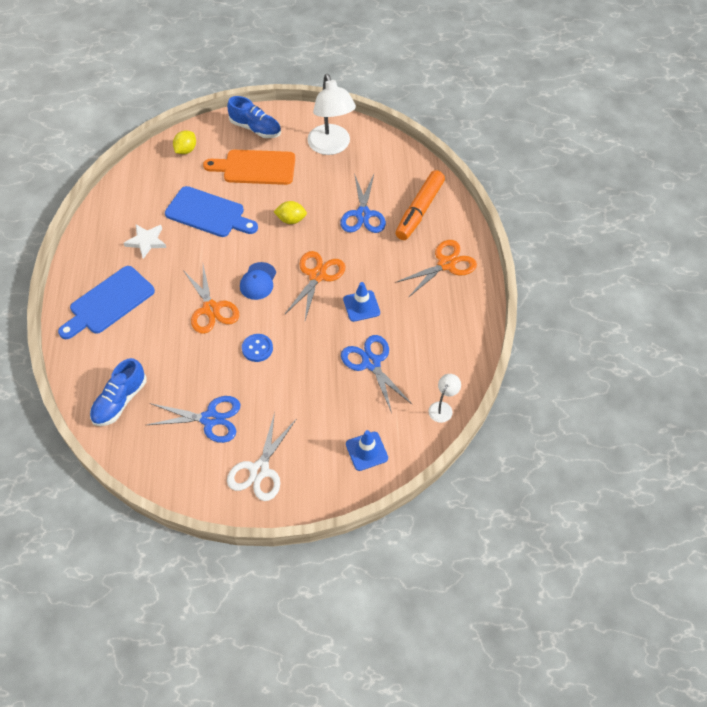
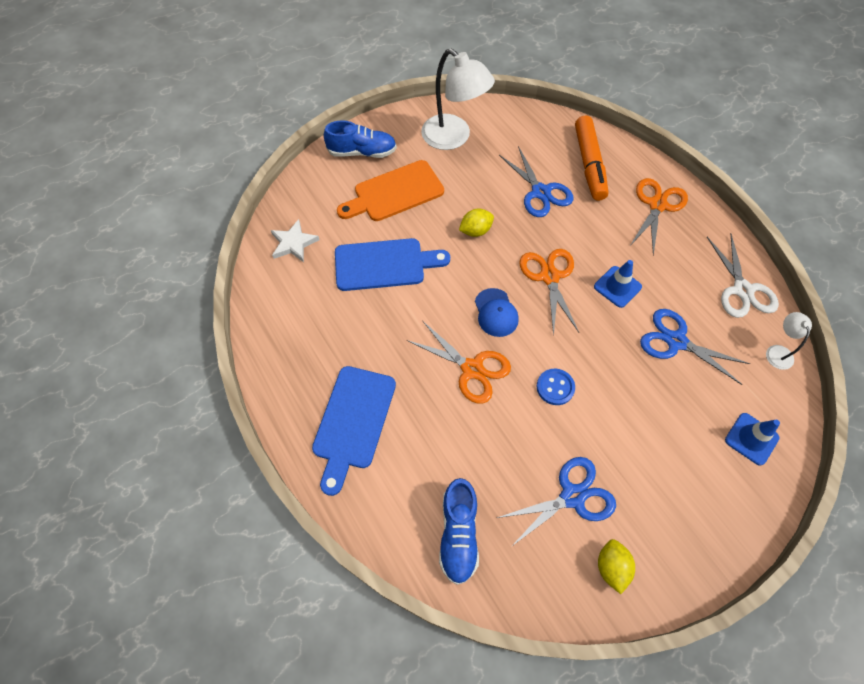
camera: 30 degrees left, 5 degrees up
white star [124,225,166,259] -> white star moved to [271,219,320,262]
yellow lemon [173,131,196,154] -> yellow lemon moved to [598,539,635,594]
white scissors [227,412,296,501] -> white scissors moved to [707,233,779,318]

